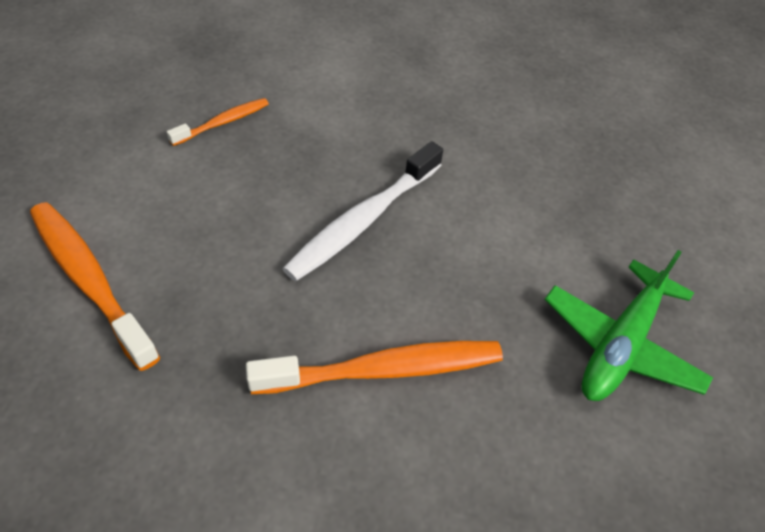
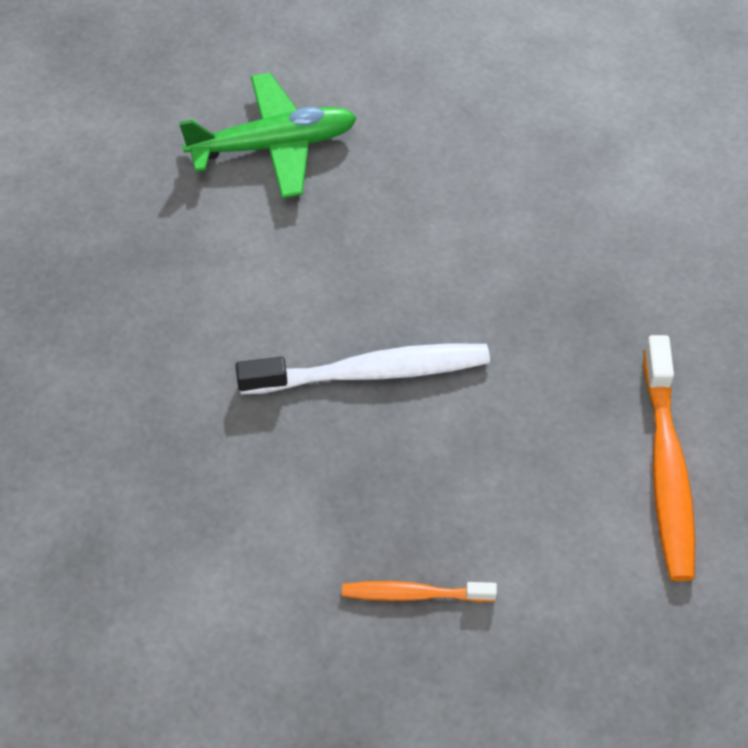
camera: 135 degrees left, 5 degrees up
orange toothbrush [246,341,503,394] -> none

